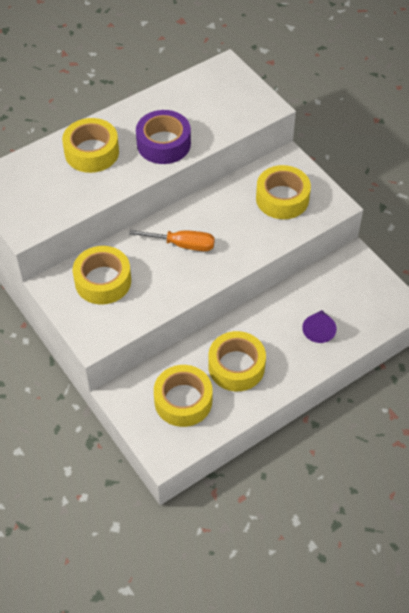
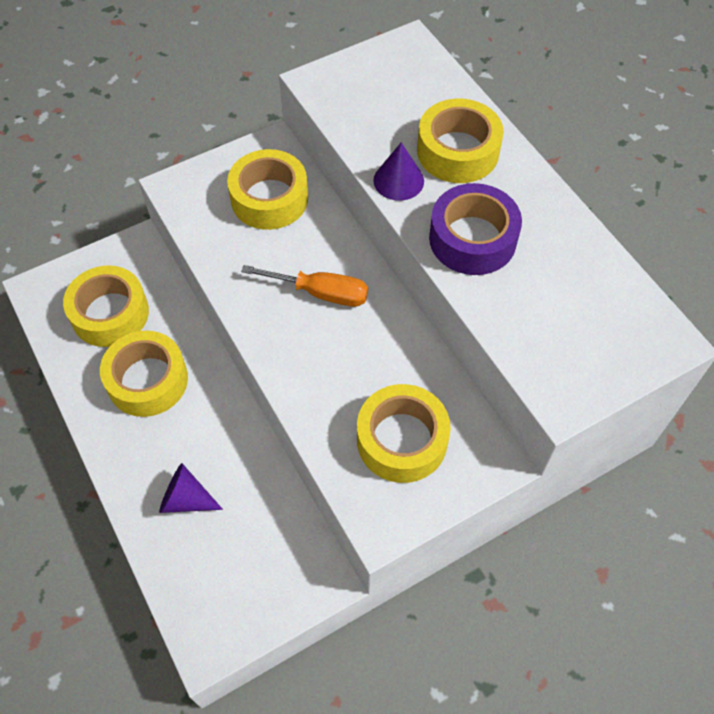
camera: 95 degrees right, 5 degrees up
orange screwdriver [129,230,215,251] -> orange screwdriver turned 90 degrees counterclockwise [241,265,368,307]
none -> purple cone [374,142,424,201]

